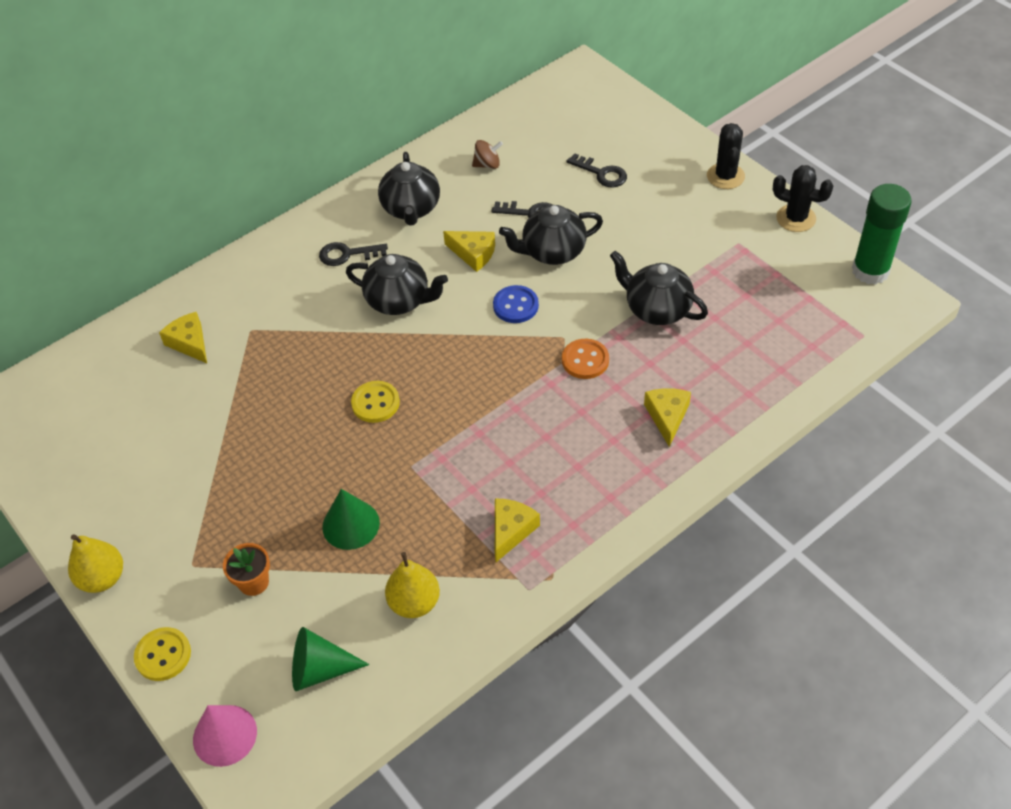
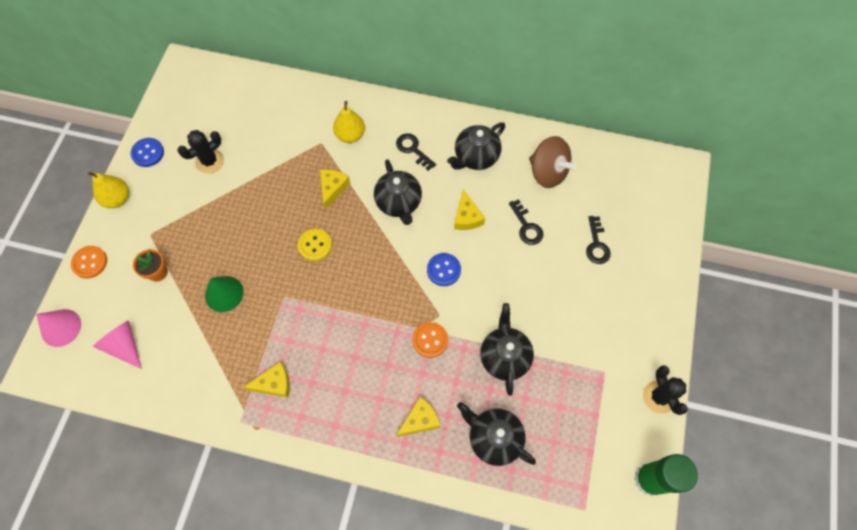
camera: 50 degrees right, 15 degrees up
yellow button [134,627,191,681] -> orange button [71,246,107,279]
yellow cheese [159,312,207,363] -> yellow cheese moved to [320,169,350,210]
green cone [292,627,369,691] -> pink cone [93,321,142,369]
yellow pear [385,552,440,618] -> yellow pear moved to [333,101,365,143]
brown spinning top [472,140,503,169] -> brown spinning top [529,136,577,188], size x1.94
black teapot [499,205,603,265] -> black teapot moved to [457,402,536,466]
black cactus [707,123,745,189] -> black cactus moved to [178,130,224,174]
none -> blue button [130,138,164,167]

